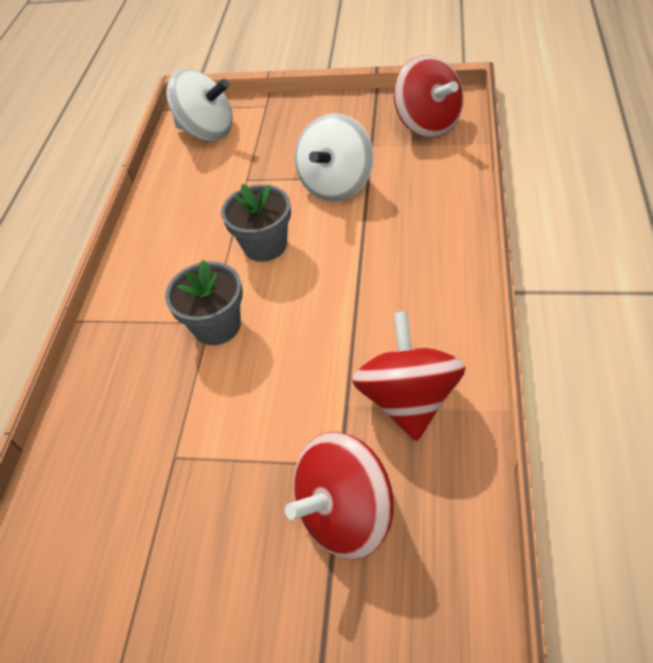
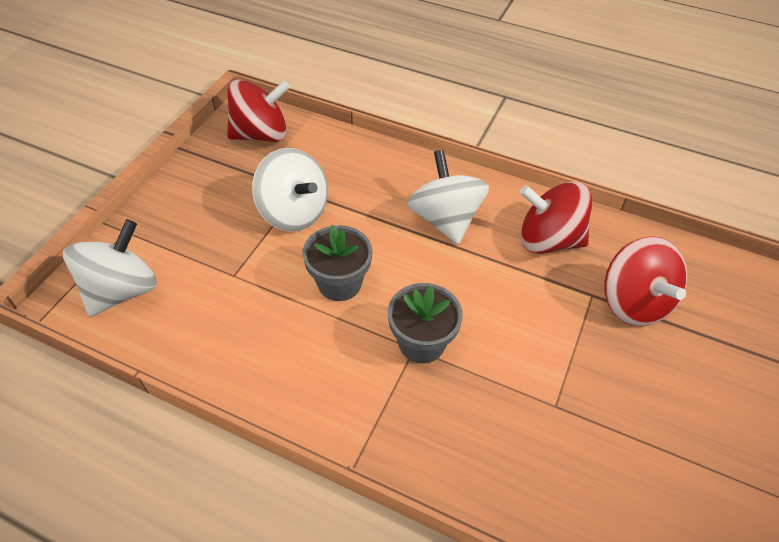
camera: 80 degrees left, 0 degrees up
none -> white spinning top [407,150,489,244]

